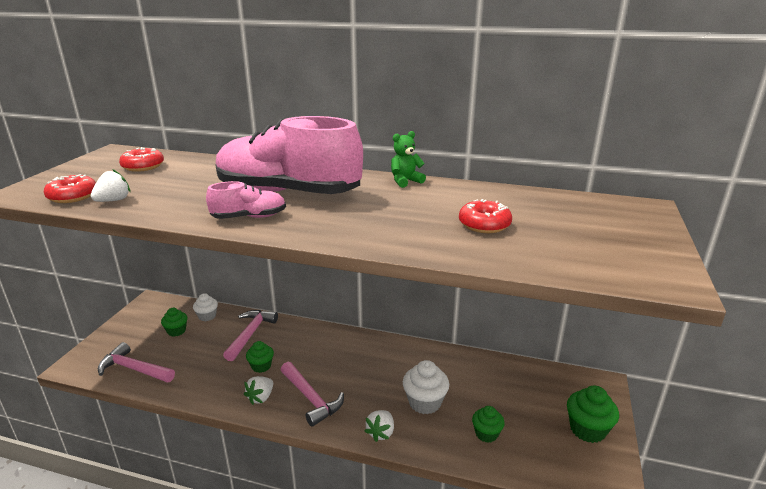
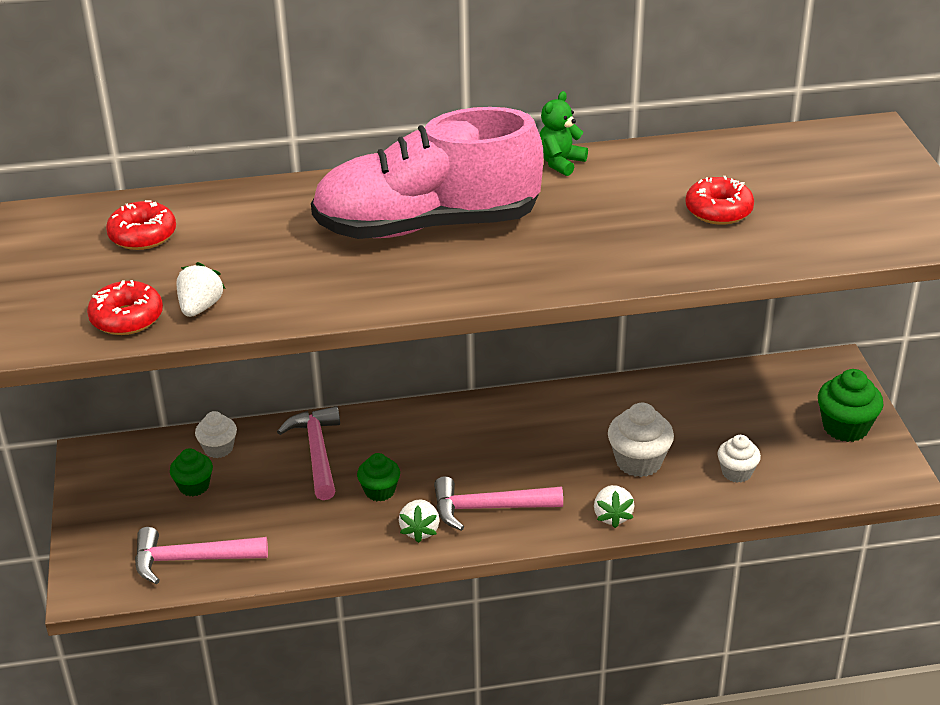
camera: 25 degrees left, 10 degrees up
pink shoe [206,181,286,219] -> none
pink hammer [281,362,344,427] -> pink hammer turned 150 degrees clockwise [434,476,563,531]
green cupcake [472,406,505,443] -> white cupcake [718,435,761,483]

